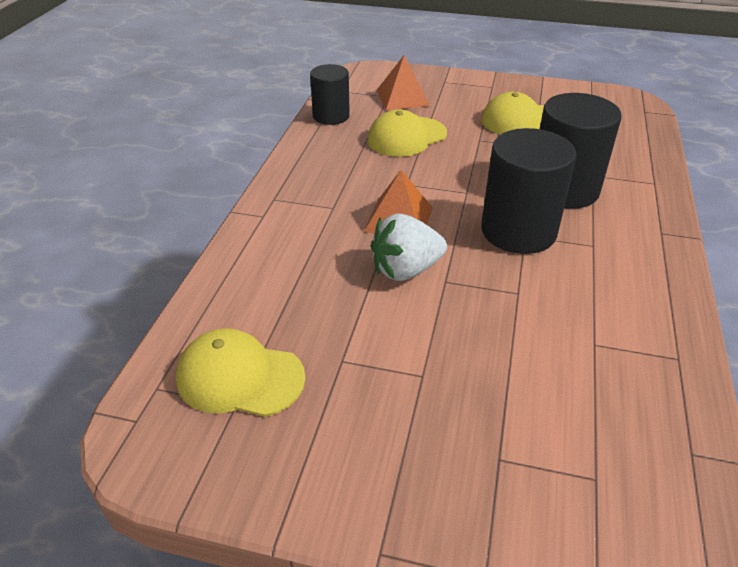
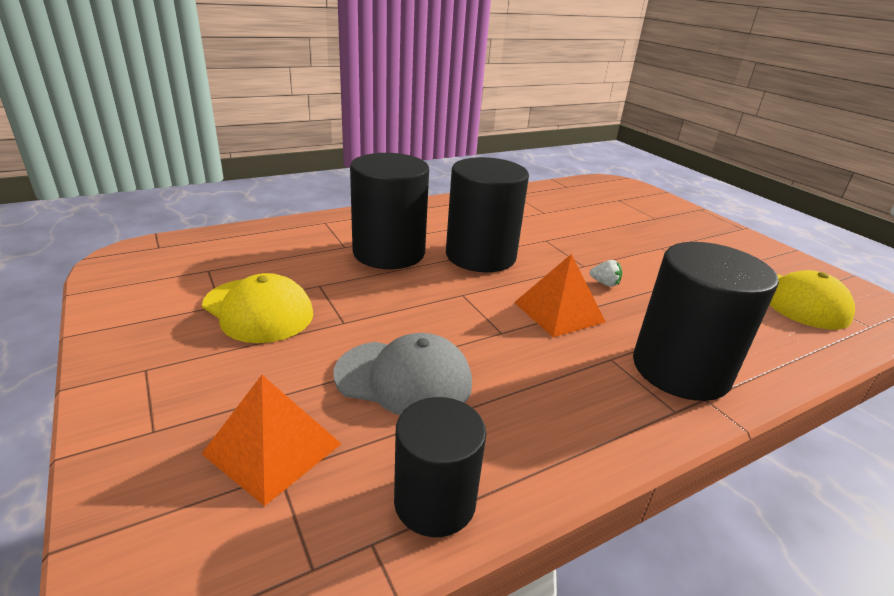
camera: 135 degrees left, 10 degrees down
yellow cap [367,110,447,157] -> grey cap [334,333,472,415]
white strawberry [371,213,447,281] -> white strawberry [590,260,622,287], size x0.44
none -> black cylinder [633,242,779,401]

